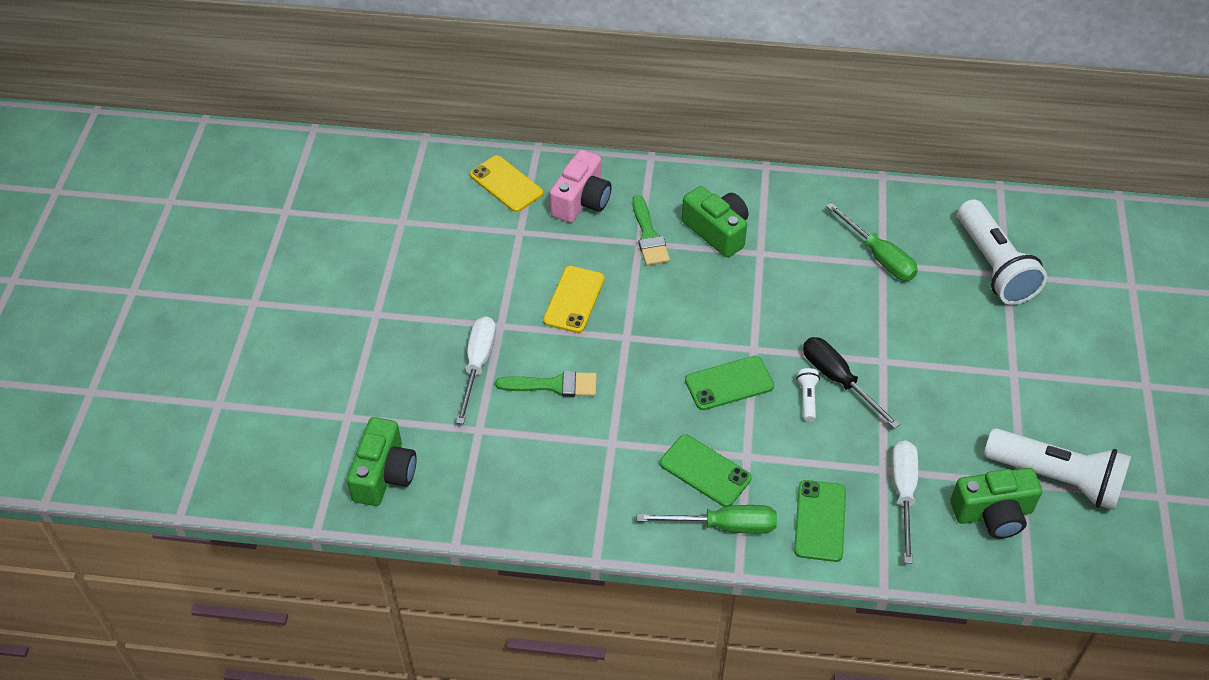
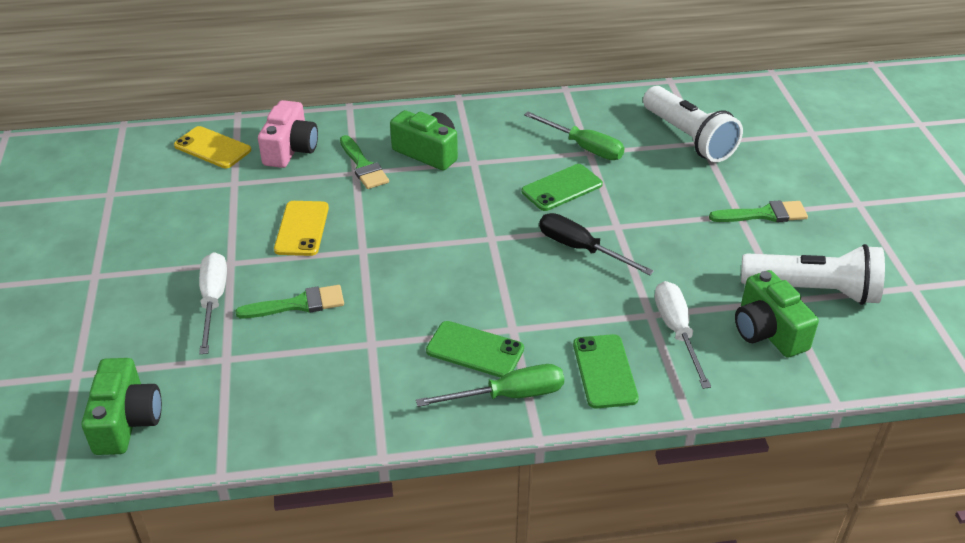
camera: 15 degrees left, 10 degrees down
green phone [685,356,774,410] -> green phone moved to [522,164,603,211]
white flashlight [796,368,820,422] -> none
green camera [950,468,1042,539] -> green camera turned 90 degrees clockwise [735,270,819,357]
none -> green brush [709,200,808,222]

